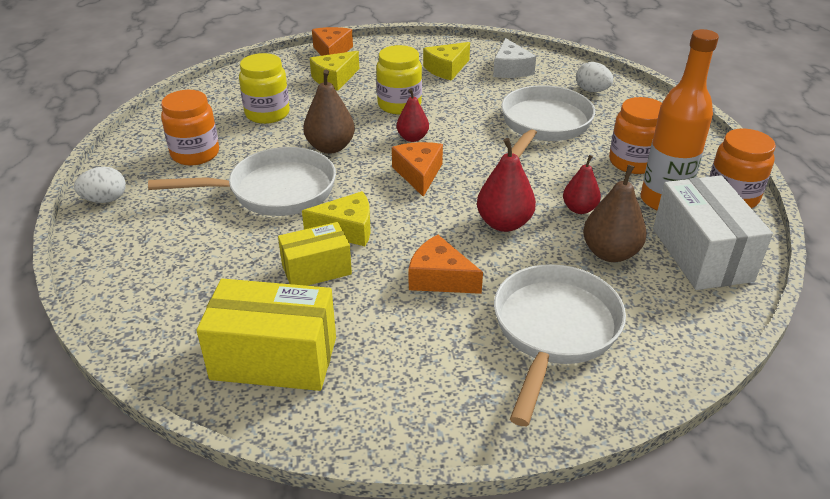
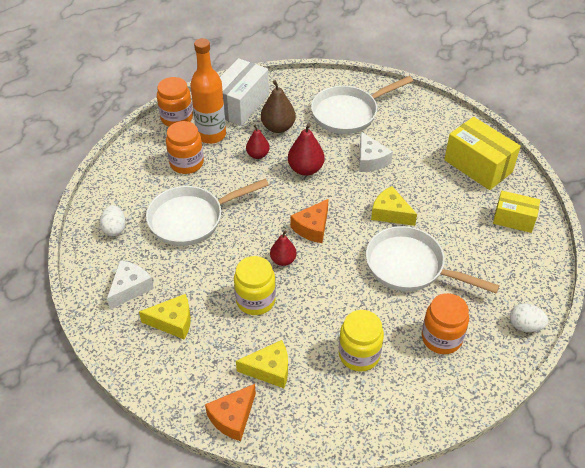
camera: 140 degrees left, 10 degrees up
yellow box [278,222,352,286] -> yellow box moved to [493,191,540,233]
brown pear [303,70,355,154] -> none
orange cheese [409,235,483,294] -> white cheese [359,132,393,172]

